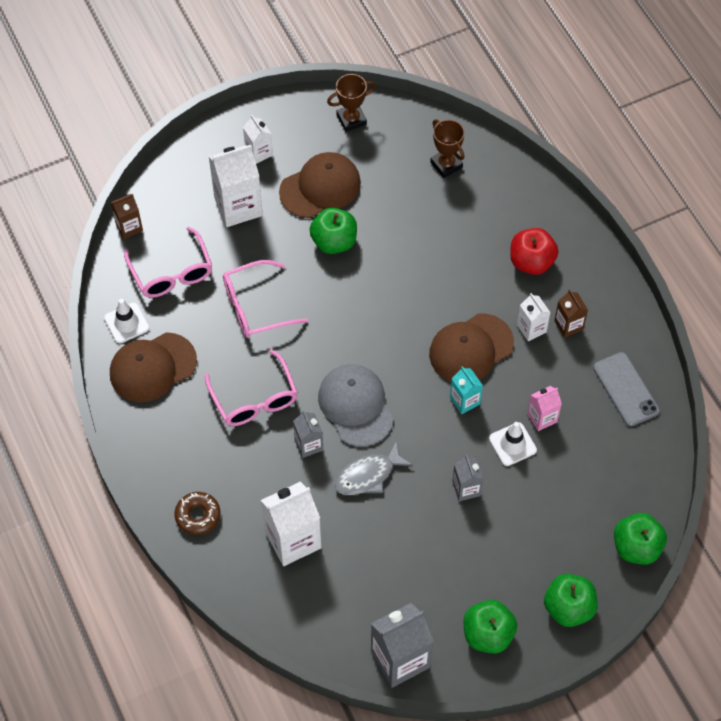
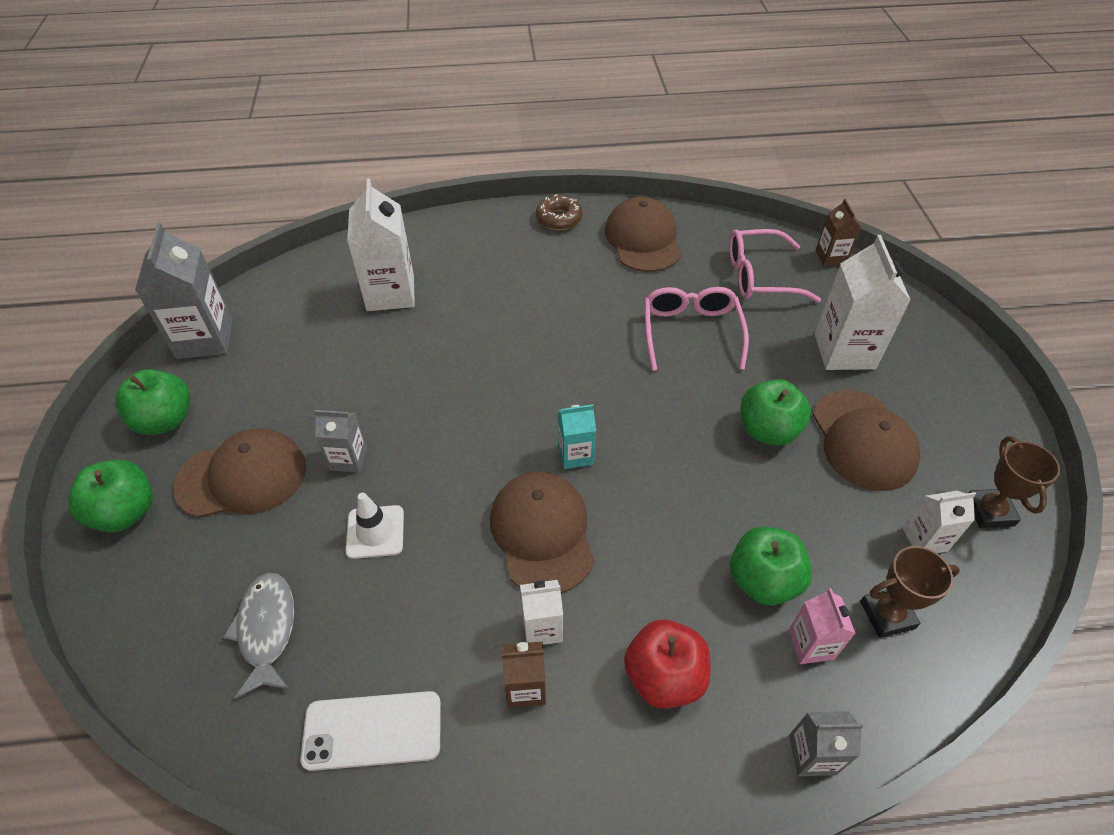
camera: 110 degrees right, 10 degrees down
white traffic cone [104,299,149,344] -> none
brown donut [174,492,221,535] -> brown donut moved to [536,194,583,230]
pink glasses [205,349,298,426] -> none
white carton [243,115,273,164] -> white carton moved to [903,491,976,553]
grey carton [293,410,323,458] -> grey carton moved to [789,711,863,776]
grey cap [318,364,394,447] -> none
grey fish [334,440,413,495] -> grey fish moved to [223,573,294,699]
turquoise carton [450,366,483,414] -> turquoise carton moved to [558,404,596,469]
pink carton [527,386,562,431] -> pink carton moved to [789,588,856,664]
grey phone [593,352,660,426] -> white phone [301,691,441,771]
green apple [614,513,667,565] -> green apple moved to [730,527,812,605]
none -> brown cap [173,428,306,518]

